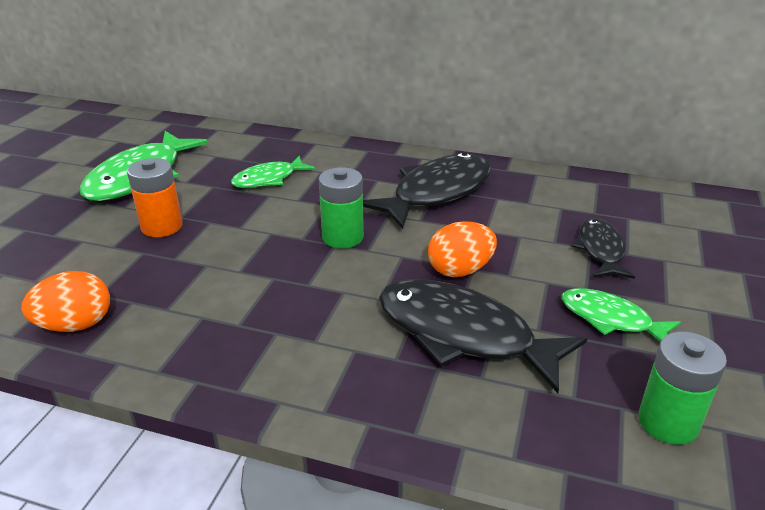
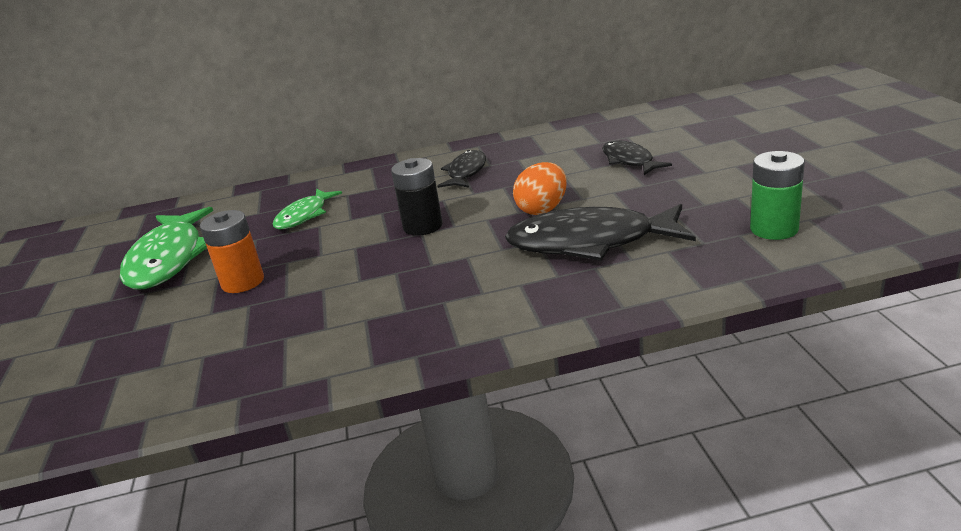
camera: 25 degrees left, 5 degrees down
orange egg [22,271,110,332] -> none
green battery [319,167,364,249] -> black battery [391,158,443,236]
black fish [363,152,492,229] -> black fish [437,150,486,188], size x0.56
green fish [561,288,681,342] -> none

